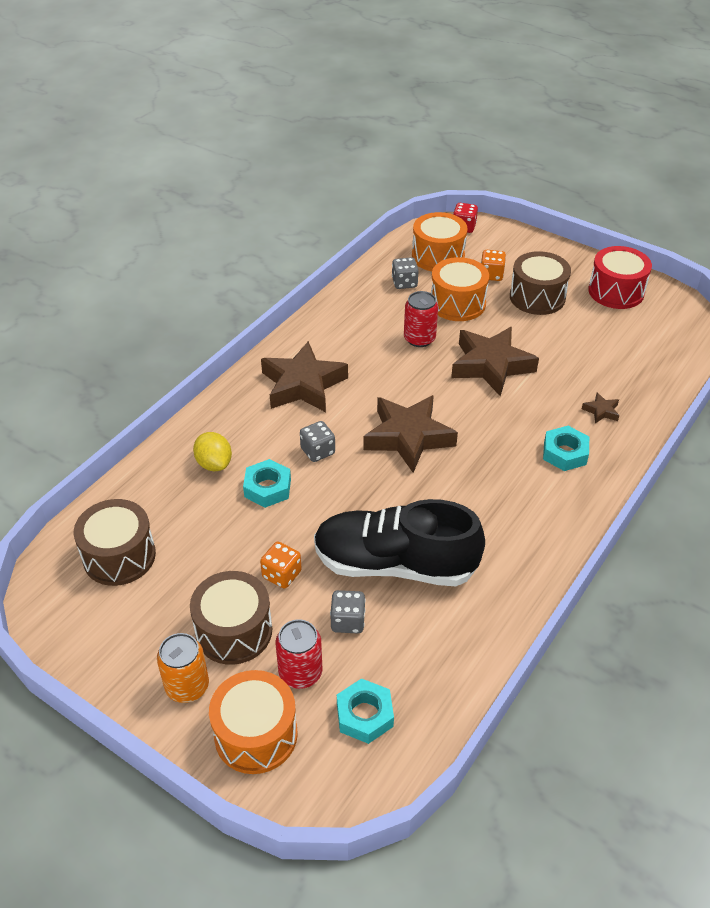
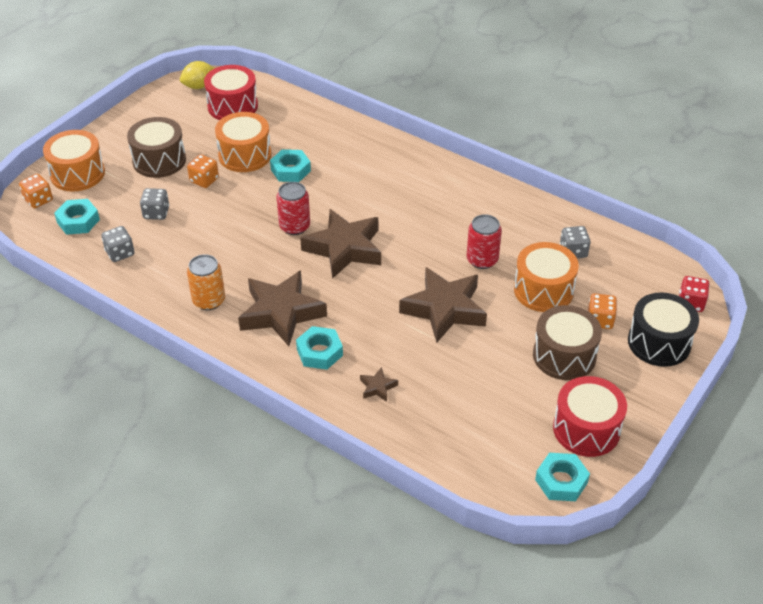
camera: 90 degrees right, 0 degrees up
brown drum [74,499,156,586] -> red drum [204,65,258,120]
orange can [157,633,209,703] -> orange can moved to [187,254,225,310]
yellow lemon [193,432,232,471] -> yellow lemon moved to [180,61,215,89]
brown star [261,341,348,412] -> brown star moved to [238,270,327,346]
red can [276,619,323,689] -> red can moved to [277,182,310,235]
grey dice [300,421,335,462] -> grey dice moved to [101,226,135,262]
black shoe [314,499,485,586] -> none
orange drum [412,212,468,271] -> orange drum moved to [215,112,271,172]
none -> orange dice [19,174,53,208]
none -> turquoise nut [535,453,590,501]
none -> black drum [628,292,699,367]

